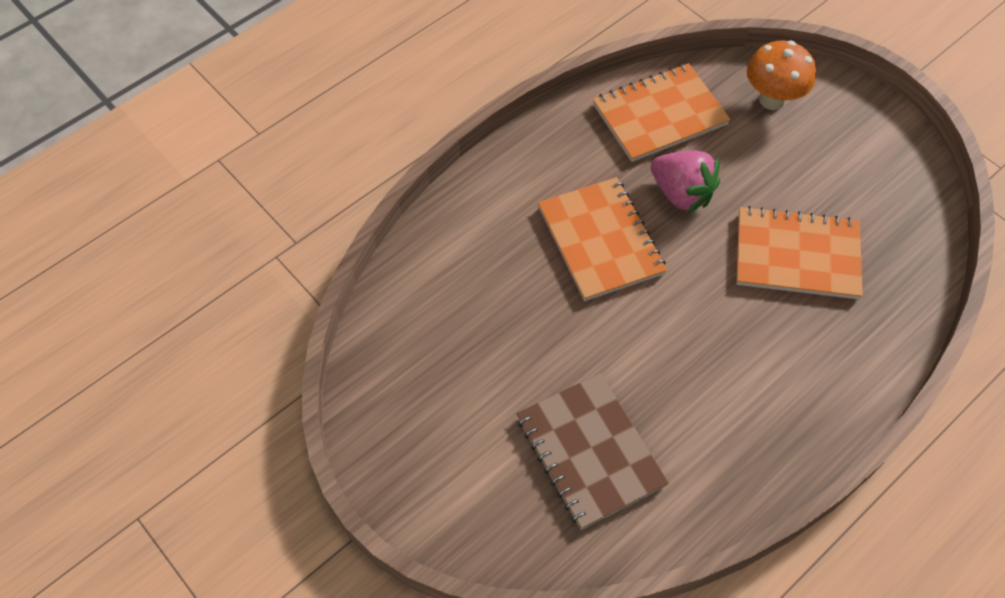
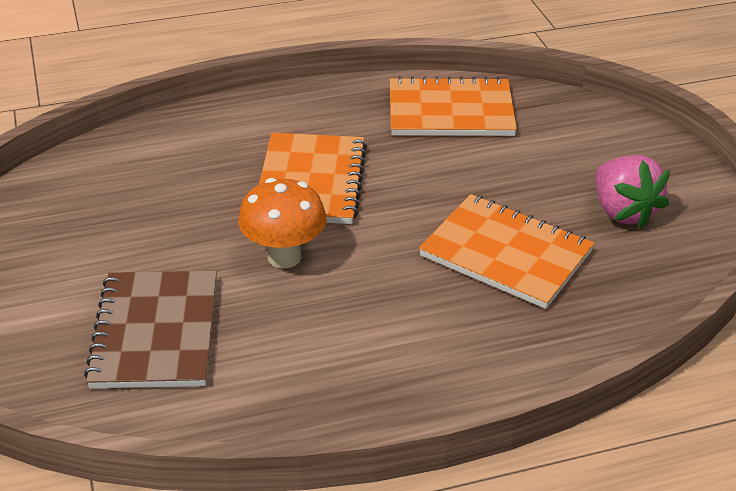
camera: 25 degrees right, 20 degrees down
pink strawberry [651,151,720,214] -> pink strawberry moved to [595,155,670,229]
orange mushroom [747,41,816,110] -> orange mushroom moved to [238,178,327,268]

